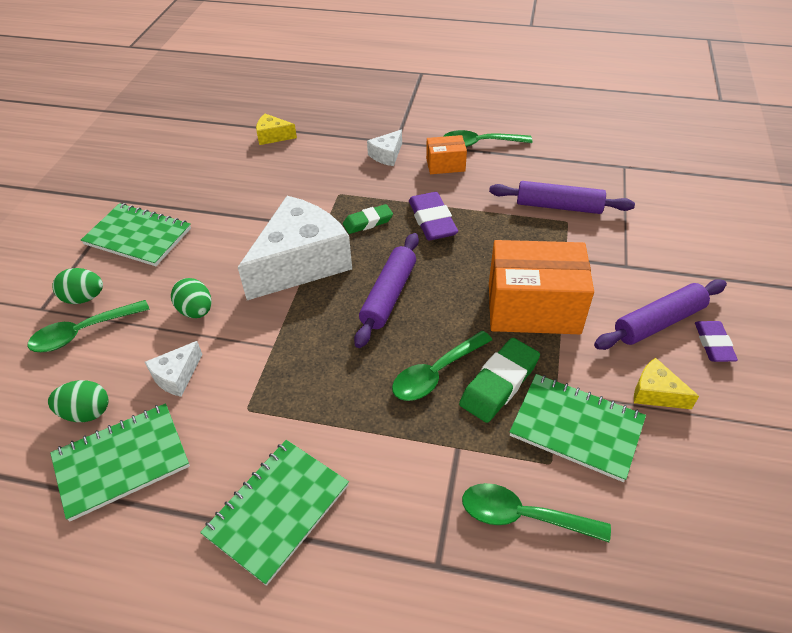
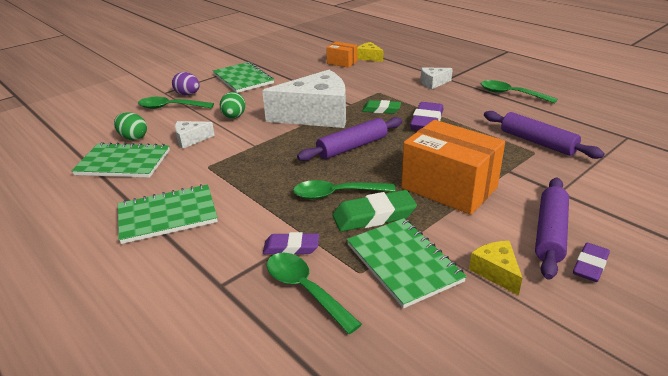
camera: 35 degrees right, 15 degrees down
green egg [52,268,103,304] -> purple egg [172,72,200,96]
orange box [426,135,467,174] -> orange box moved to [326,42,357,68]
purple rolling pin [594,279,727,350] -> purple rolling pin turned 75 degrees counterclockwise [535,178,569,280]
none -> purple eraser [263,232,319,254]

